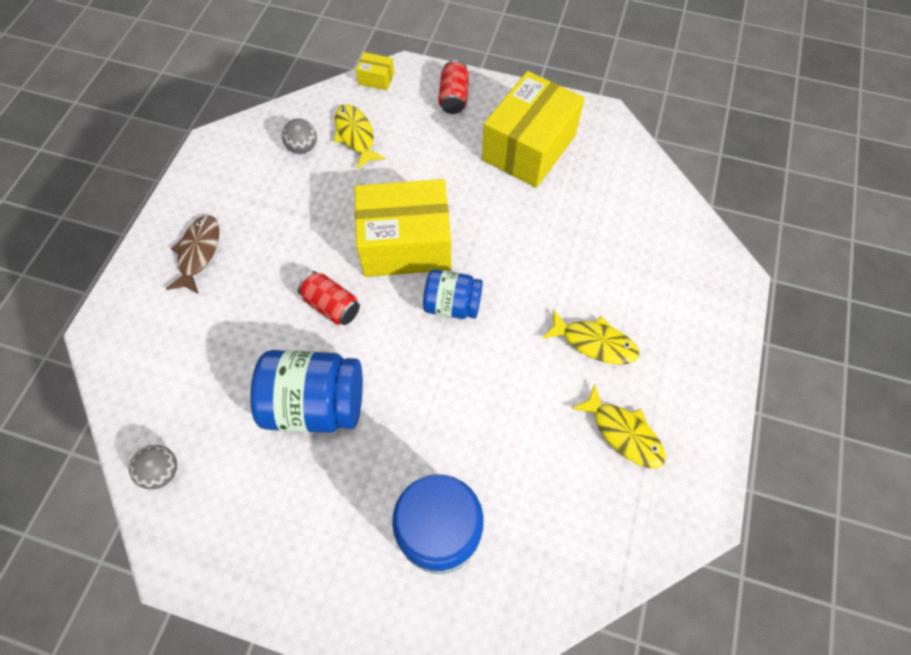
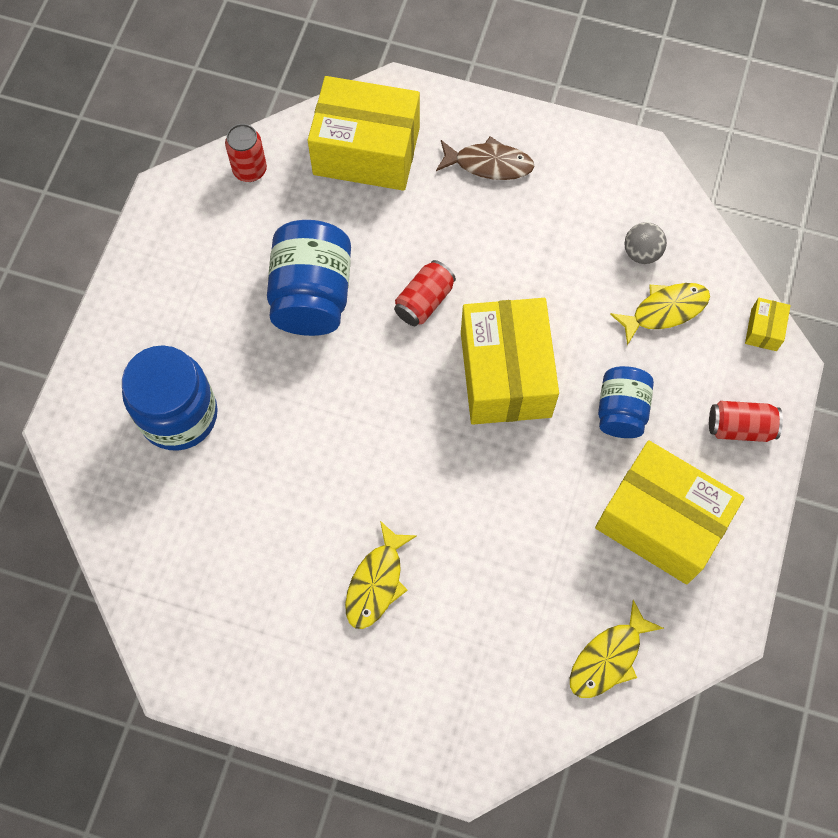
camera: 90 degrees right, 5 degrees up
grey ball [129,445,177,489] -> red can [225,124,267,182]
blue jar [423,269,483,319] -> blue jar moved to [598,366,654,438]
yellow fish [571,384,666,468] -> yellow fish moved to [570,600,664,698]
none -> yellow box [308,76,420,191]

